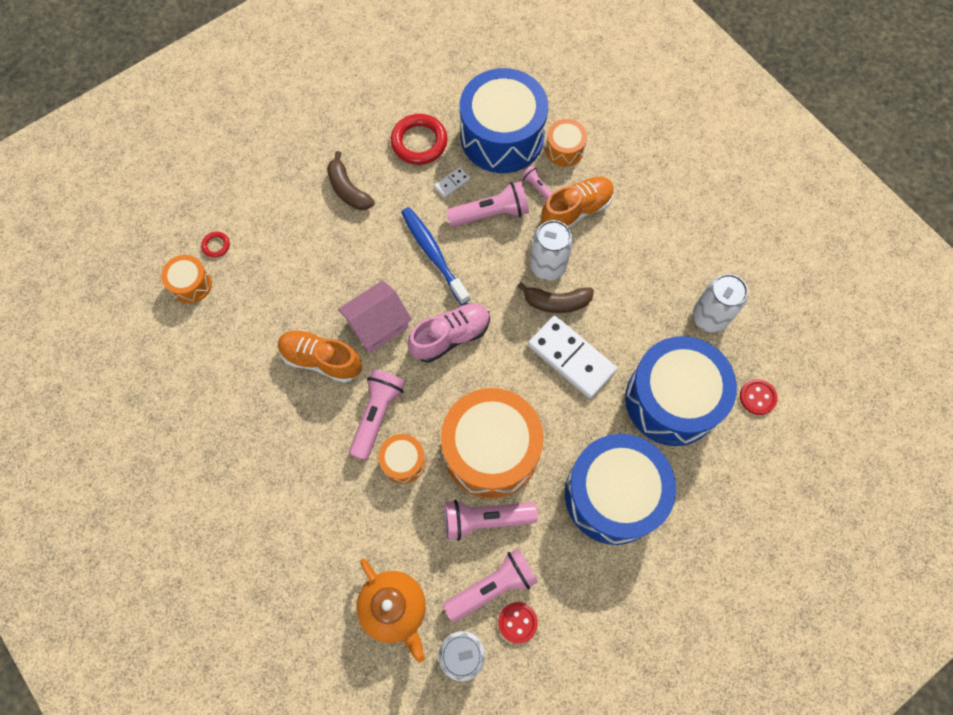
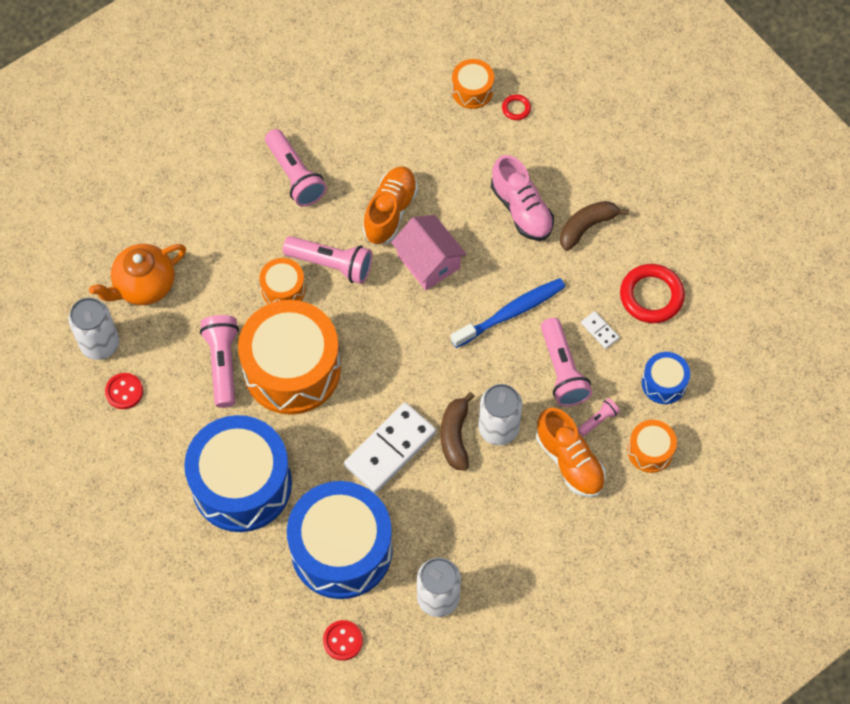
camera: 90 degrees right, 5 degrees down
pink shoe [407,303,490,363] -> pink shoe moved to [491,155,554,241]
pink flashlight [443,548,538,622] -> pink flashlight moved to [265,129,327,207]
blue drum [460,68,548,173] -> blue drum [642,352,690,404], size x0.46

